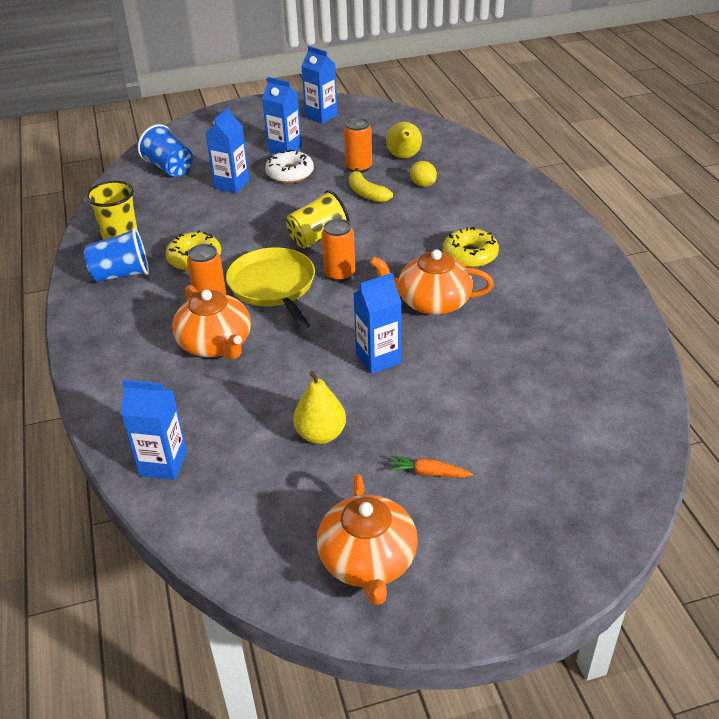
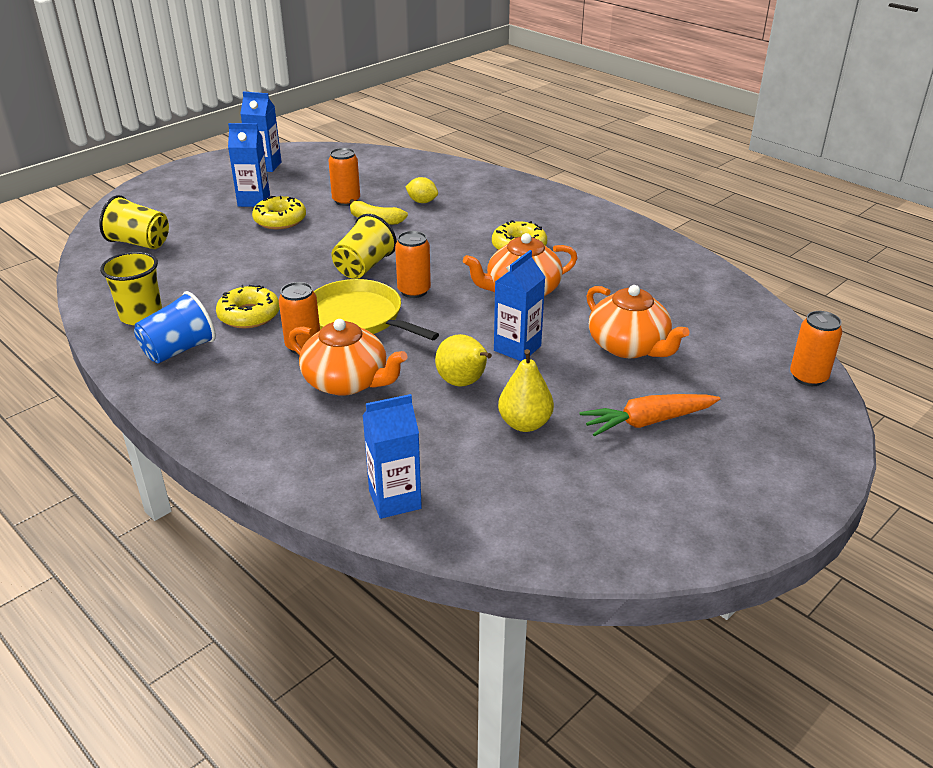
camera: 30 degrees left, 5 degrees down
blue cup [138,124,193,177] -> yellow cup [99,195,169,249]
blue carton [206,107,249,193] -> none
white donut [265,149,314,183] -> yellow donut [252,196,306,229]
orange teapot [317,474,418,605] -> orange teapot moved to [586,285,689,358]
yellow pear [386,122,422,158] -> yellow pear moved to [435,334,492,387]
orange carrot [388,455,473,478] -> orange carrot [579,394,720,436], size x1.74
none -> orange can [790,311,842,386]

